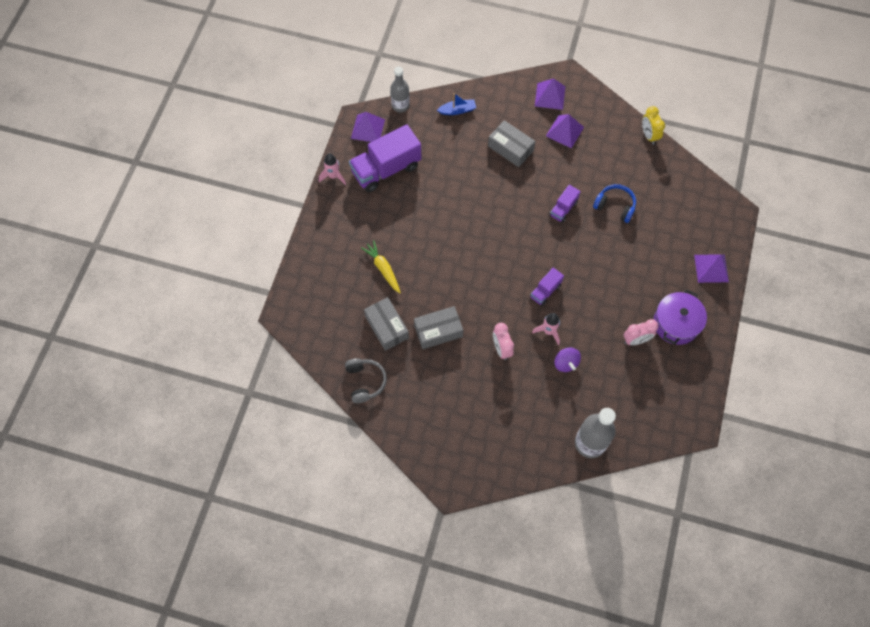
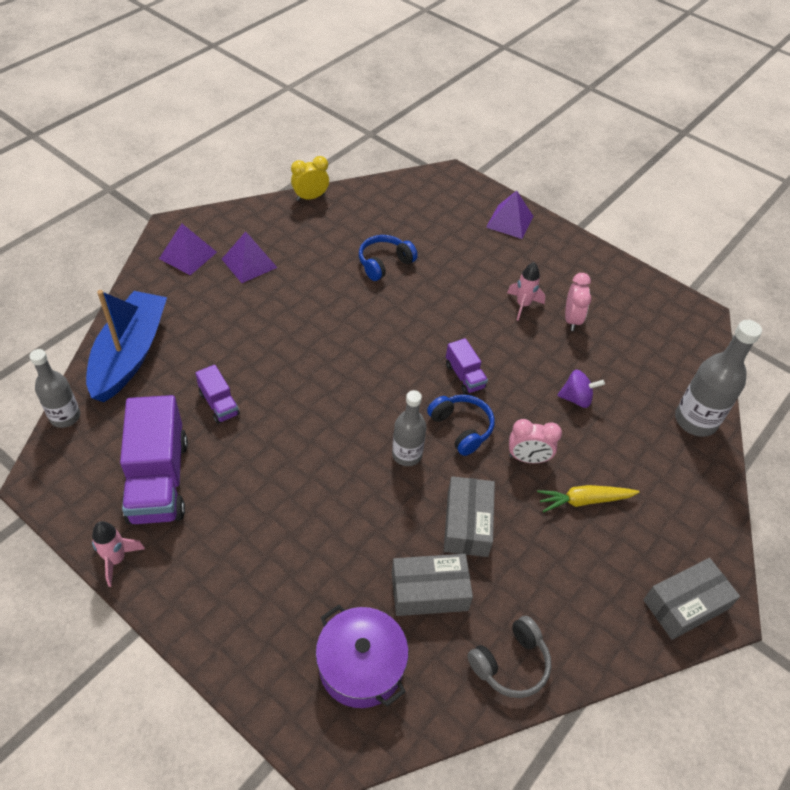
camera: 70 degrees left, 15 degrees down
grey headphones [345,359,387,403] -> grey headphones turned 135 degrees clockwise [467,616,551,698]
purple pyramid [351,112,385,142] -> none
yellow carrot [361,240,401,293] -> yellow carrot moved to [537,485,639,512]
blue boat [437,93,476,115] -> blue boat [86,290,167,402], size x2.22
grey box [488,120,535,167] -> grey box moved to [644,558,740,640]
pink rocket [532,313,560,345] -> pink rocket moved to [507,262,545,321]
purple truck [550,185,581,223] -> purple truck moved to [195,365,240,424]
yellow clock [642,106,665,145] -> yellow clock turned 150 degrees clockwise [291,156,329,201]
purple pot [654,289,707,345] -> purple pot moved to [316,605,409,708]
none -> grey bottle [392,390,426,466]
none -> blue headphones [427,395,494,456]

